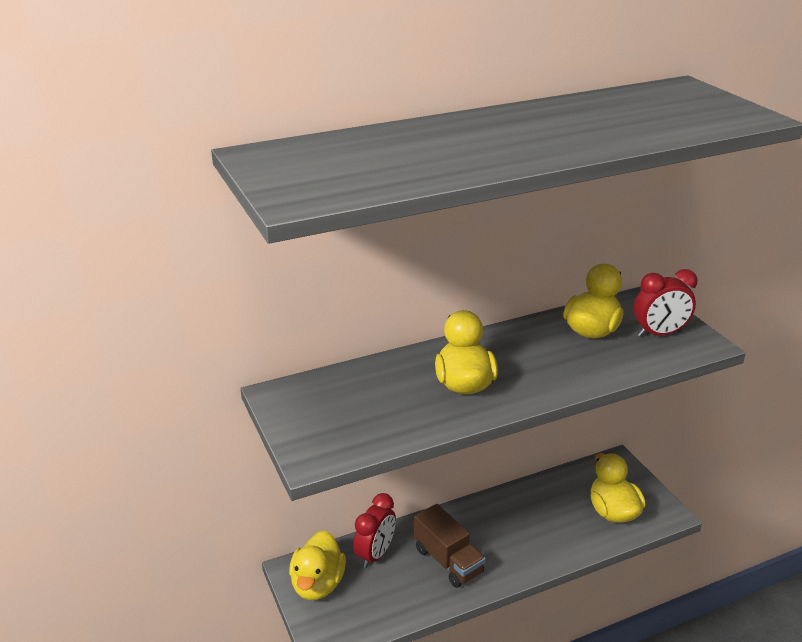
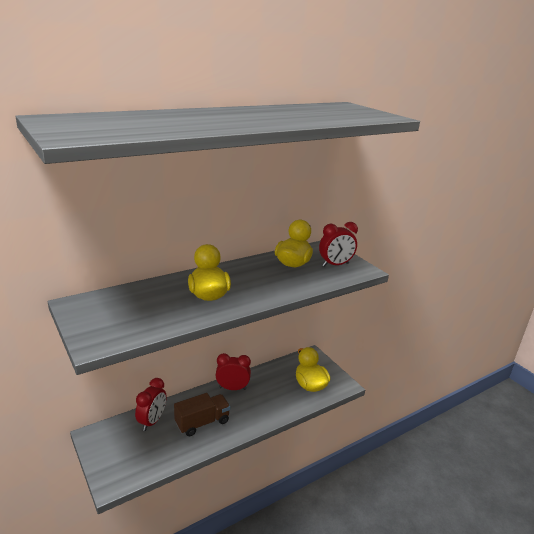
camera: 10 degrees left, 5 degrees down
yellow duck [289,530,346,600] -> none
brown truck [414,504,486,588] -> brown truck turned 75 degrees counterclockwise [174,393,230,436]
none -> red clock [216,353,251,390]

